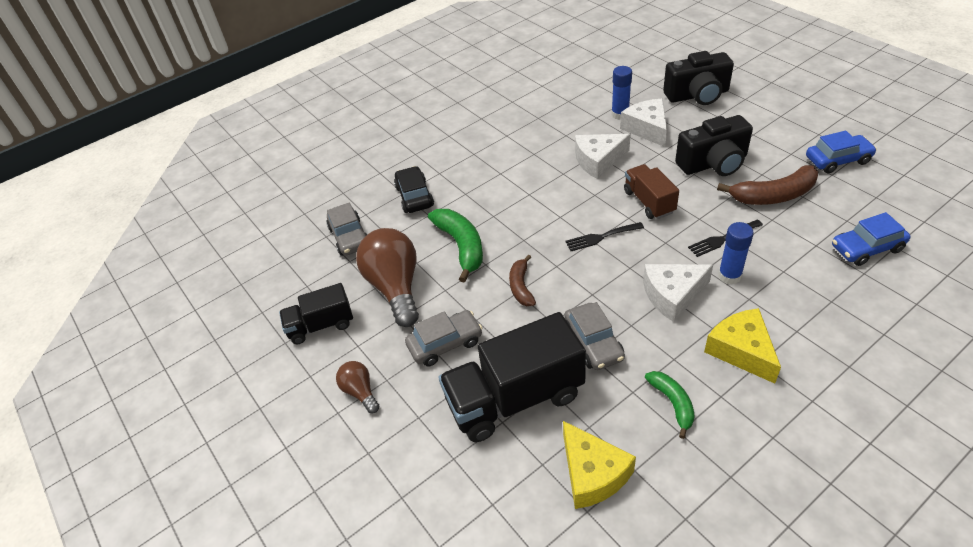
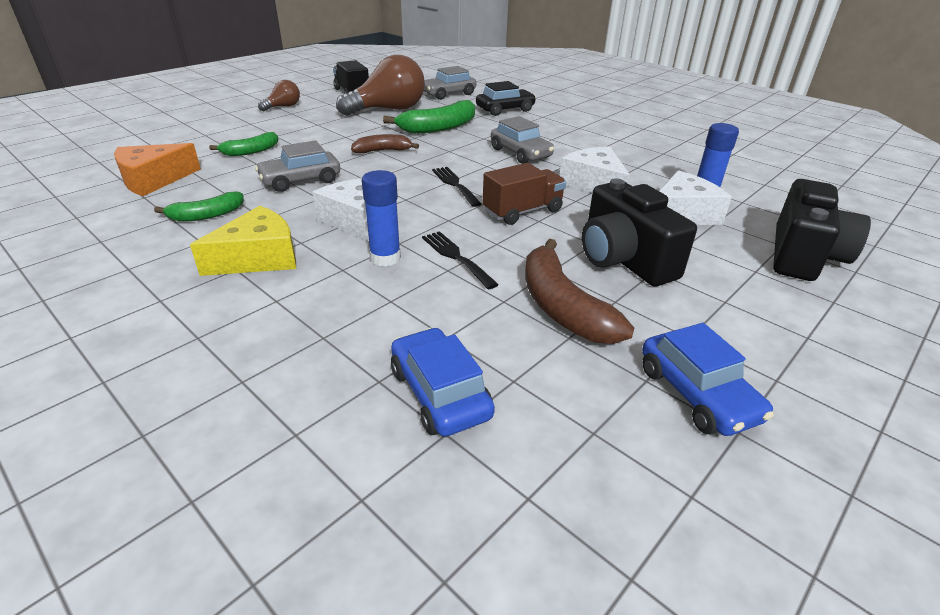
camera: 75 degrees right, 10 degrees down
grey car [405,310,483,366] -> grey car moved to [491,116,554,164]
black truck [438,312,586,442] -> green banana [209,132,279,156]
yellow cheese [563,421,636,509] -> orange cheese [114,143,201,196]
black camera [663,51,734,105] -> black camera turned 135 degrees counterclockwise [773,179,871,281]

